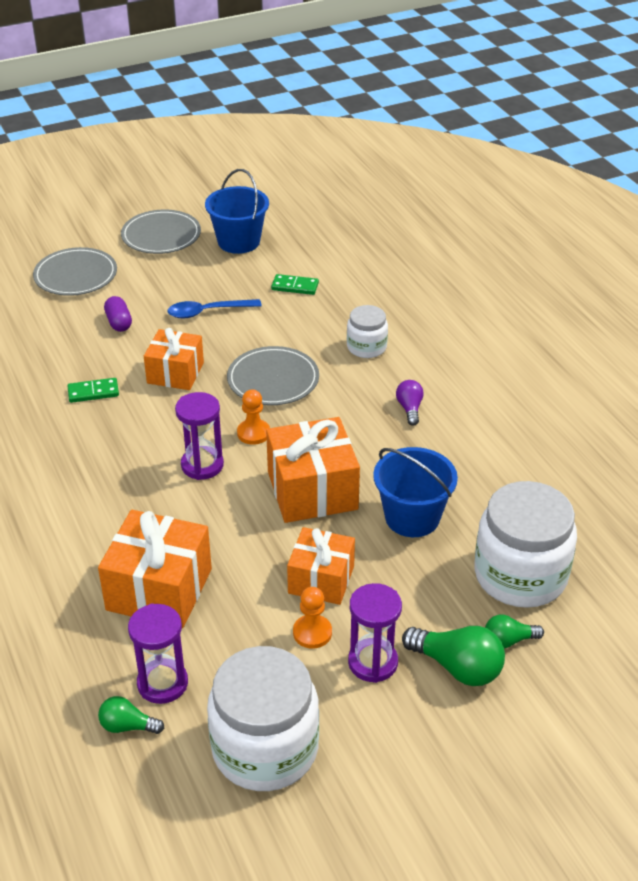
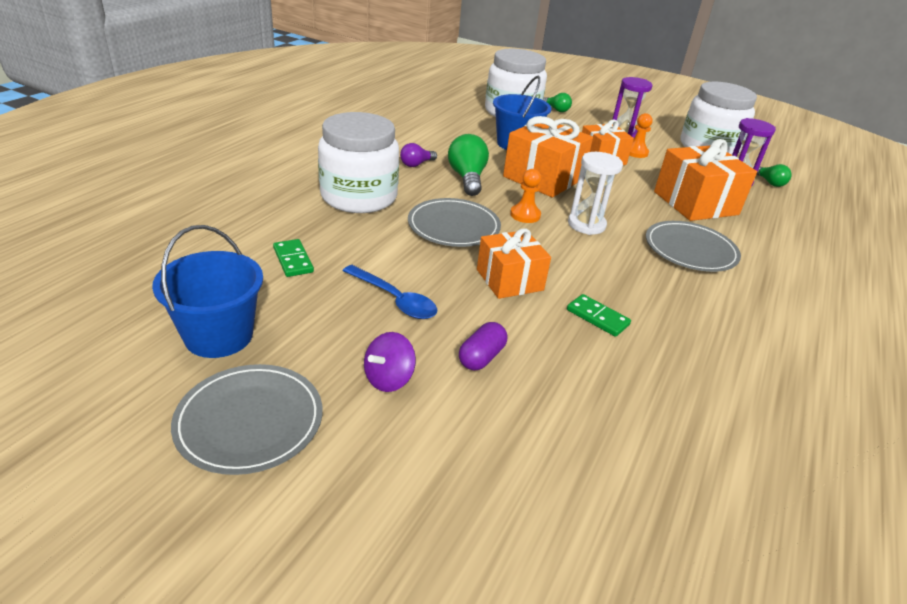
camera: 130 degrees left, 5 degrees down
grey plate [33,247,117,296] -> grey plate moved to [646,221,741,272]
purple hourglass [175,392,224,480] -> white hourglass [568,152,623,235]
white jar [347,305,388,358] -> white jar [318,112,399,213], size x1.91
green light bulb [402,626,505,686] -> green light bulb moved to [448,134,489,196]
none -> purple spinning top [364,332,416,392]

